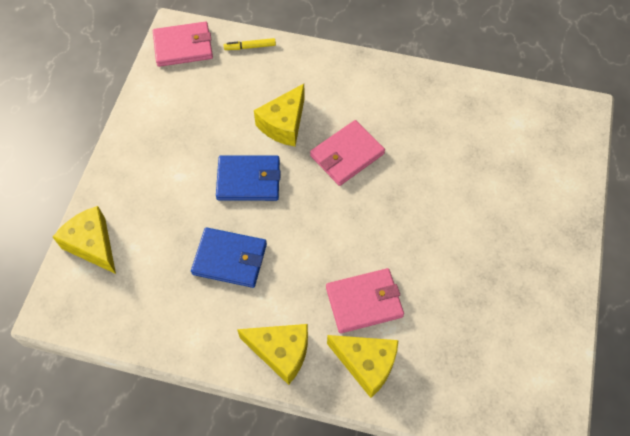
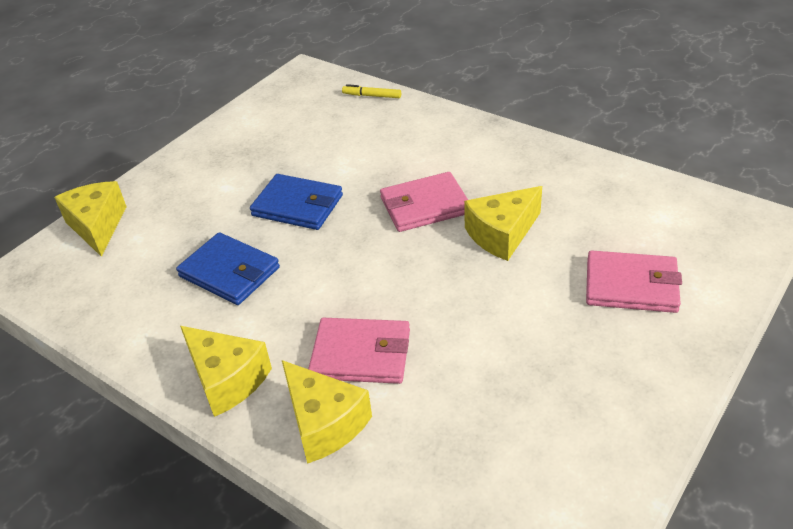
camera: 25 degrees right, 20 degrees down
pink wallet [153,22,213,67] -> pink wallet moved to [586,250,682,313]
yellow cheese [254,84,305,147] -> yellow cheese moved to [464,186,542,261]

